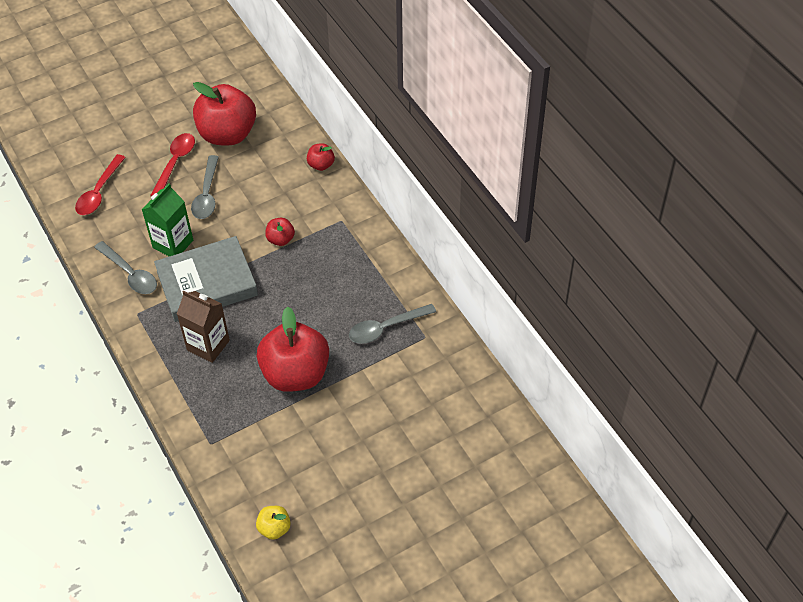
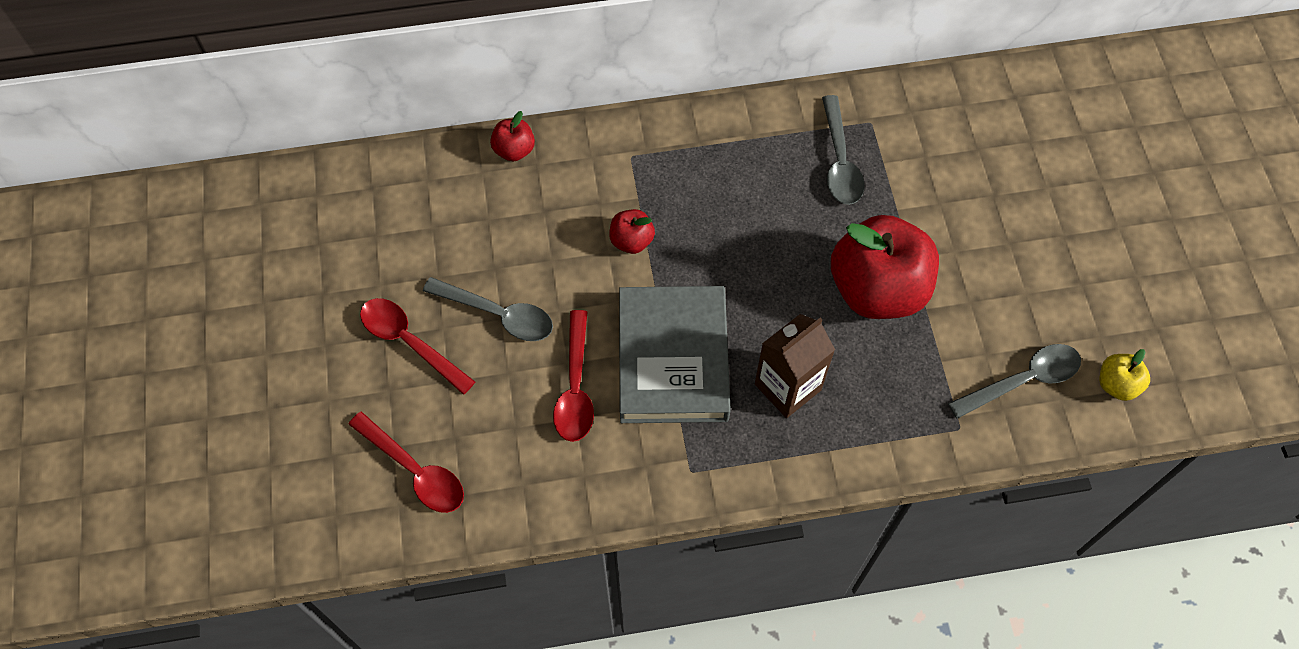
camera: 70 degrees left, 10 degrees up
grey spoon [94,241,157,294] -> grey spoon moved to [948,344,1081,419]
green carton [142,184,193,256] -> red spoon [553,310,594,442]
red apple [193,82,256,145] -> none

